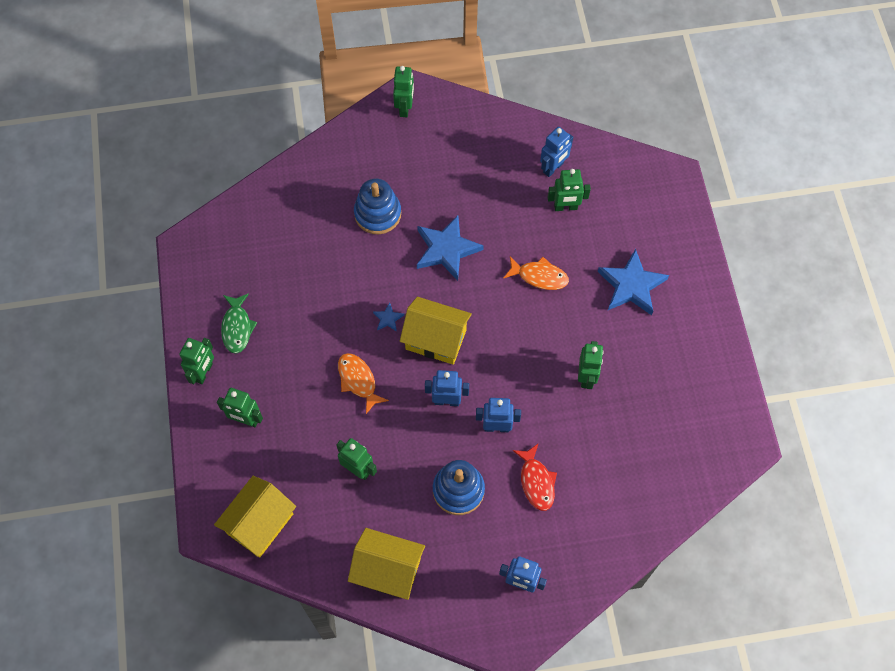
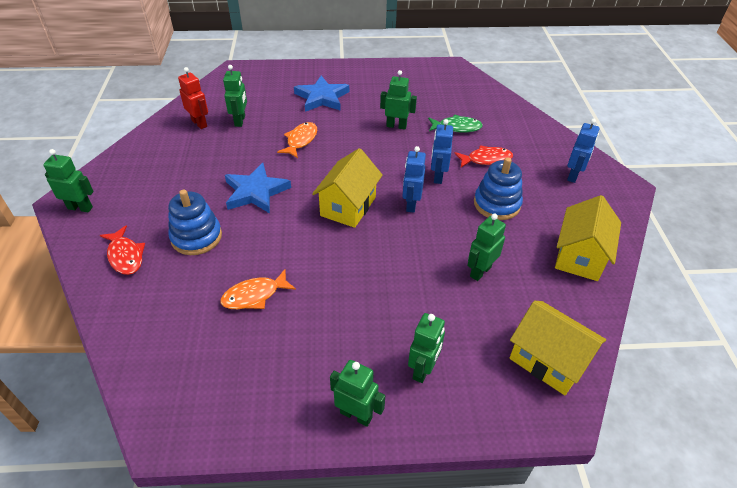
camera: 85 degrees left, 20 degrees down
green fish [221,293,257,354] -> green fish moved to [428,114,483,133]
orange fish [338,353,389,414] -> orange fish moved to [220,269,296,309]
blue star [373,303,404,332] -> none
blue robot [540,127,573,177] -> red robot [178,67,208,129]
none -> red fish [100,225,145,275]

